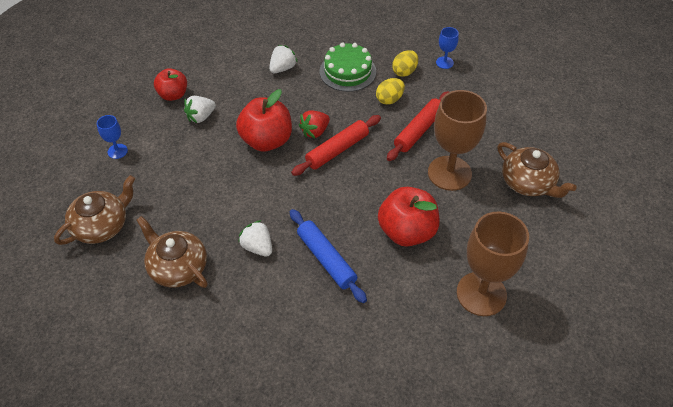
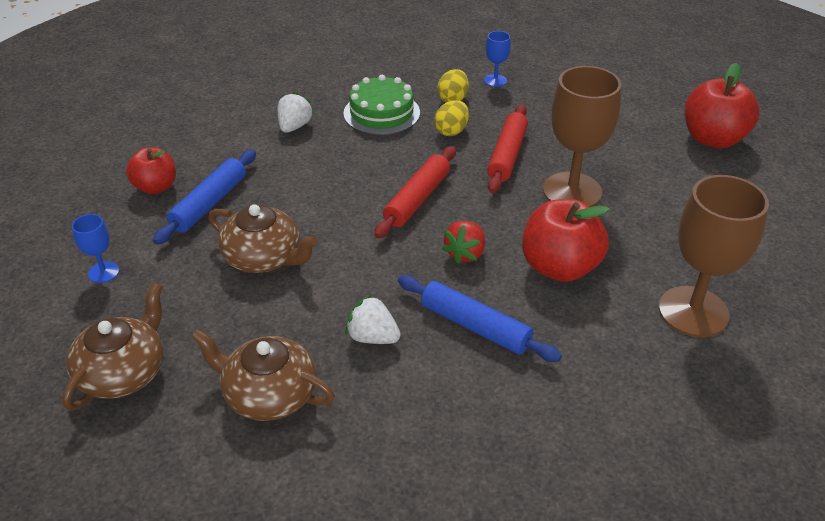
camera: 20 degrees left, 10 degrees down
white strawberry [184,96,216,123] -> blue rolling pin [153,149,256,245]
red apple [236,89,292,152] -> red apple moved to [685,63,759,148]
red strawberry [299,110,330,138] -> red strawberry moved to [442,221,485,264]
brown teapot [497,142,577,198] -> brown teapot moved to [208,204,318,273]

